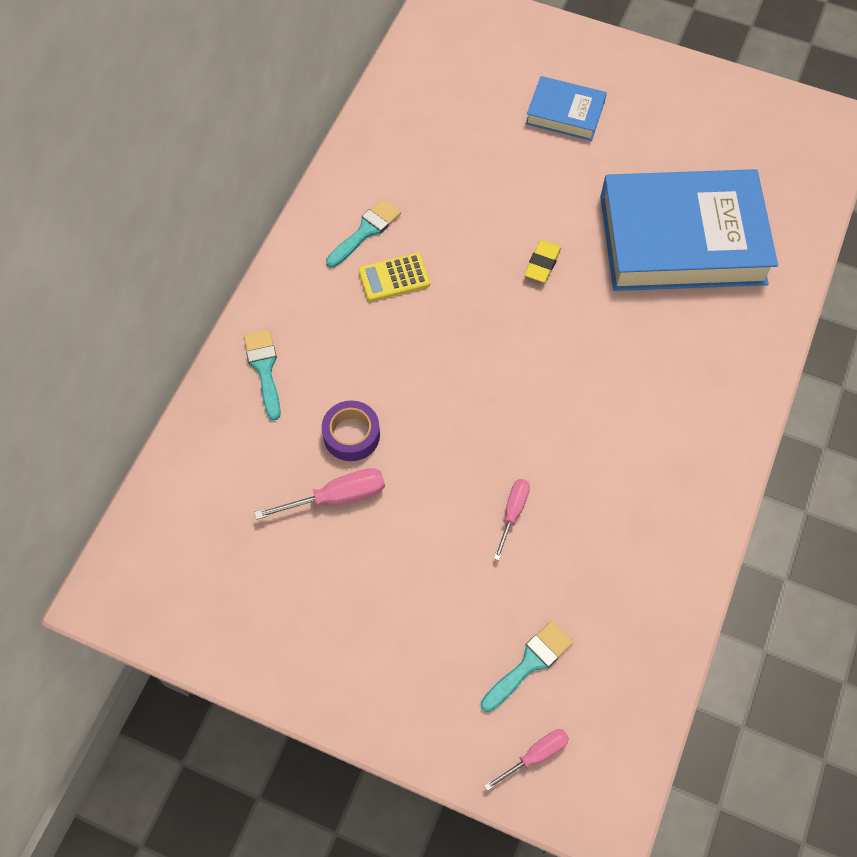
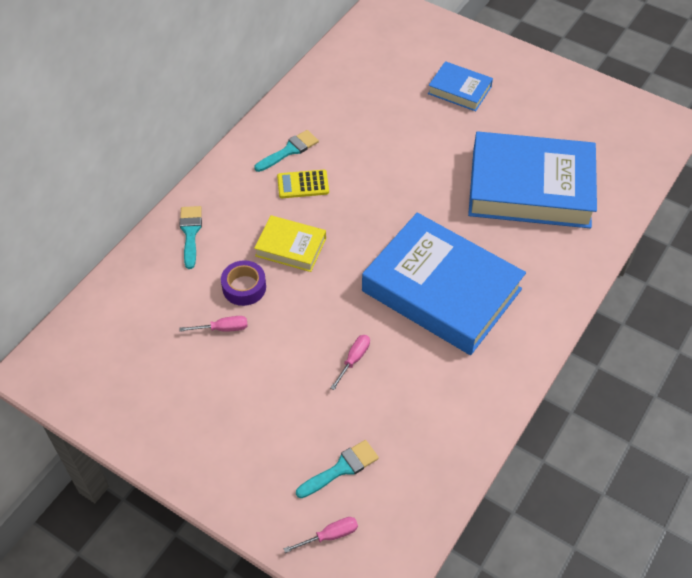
camera: 10 degrees right, 10 degrees down
pink screwdriver [254,468,385,520] -> pink screwdriver [180,316,248,332], size x0.67
yellow eraser [524,240,561,282] -> none
none -> yellow book [254,215,326,272]
none -> blue book [362,213,526,355]

